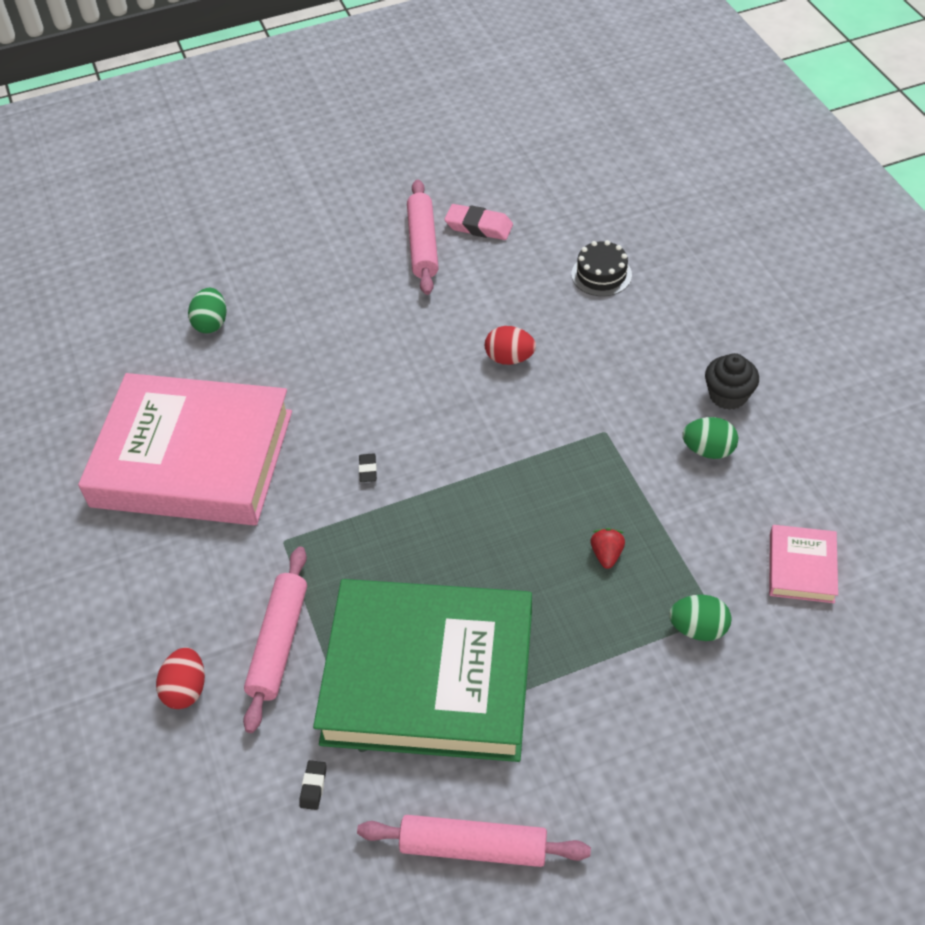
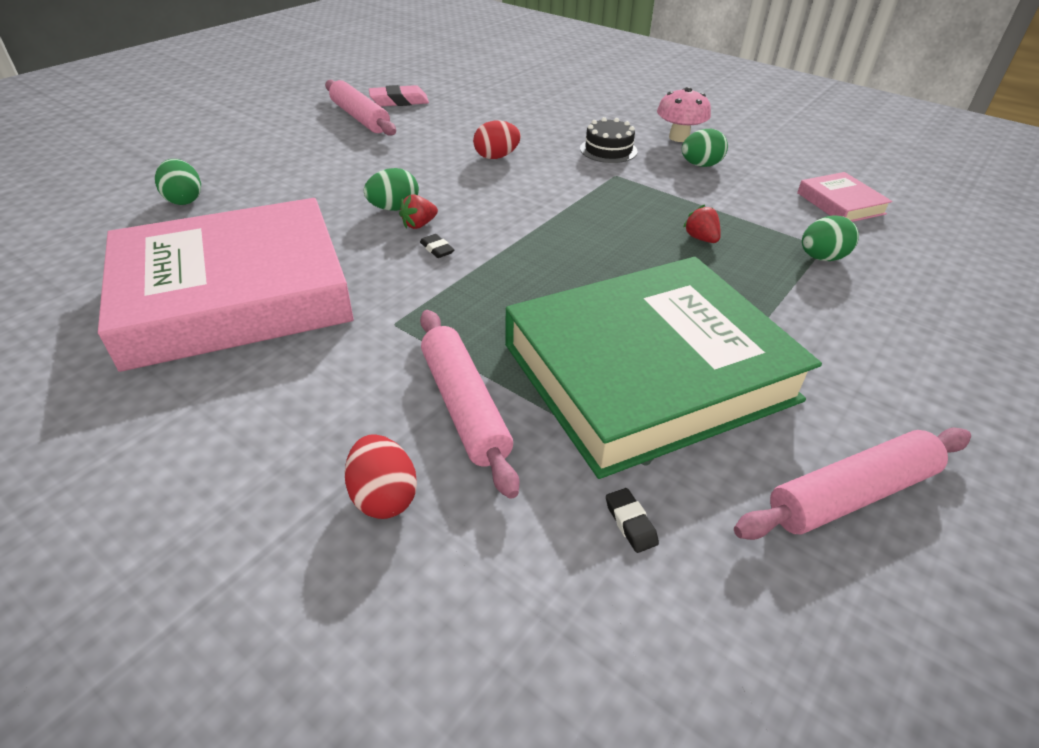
camera: 35 degrees left, 10 degrees down
black cake [572,240,632,296] -> black cake moved to [580,117,637,163]
black cupcake [705,353,759,410] -> pink mushroom [657,87,711,142]
none -> green egg [364,168,419,211]
none -> red strawberry [399,194,438,229]

